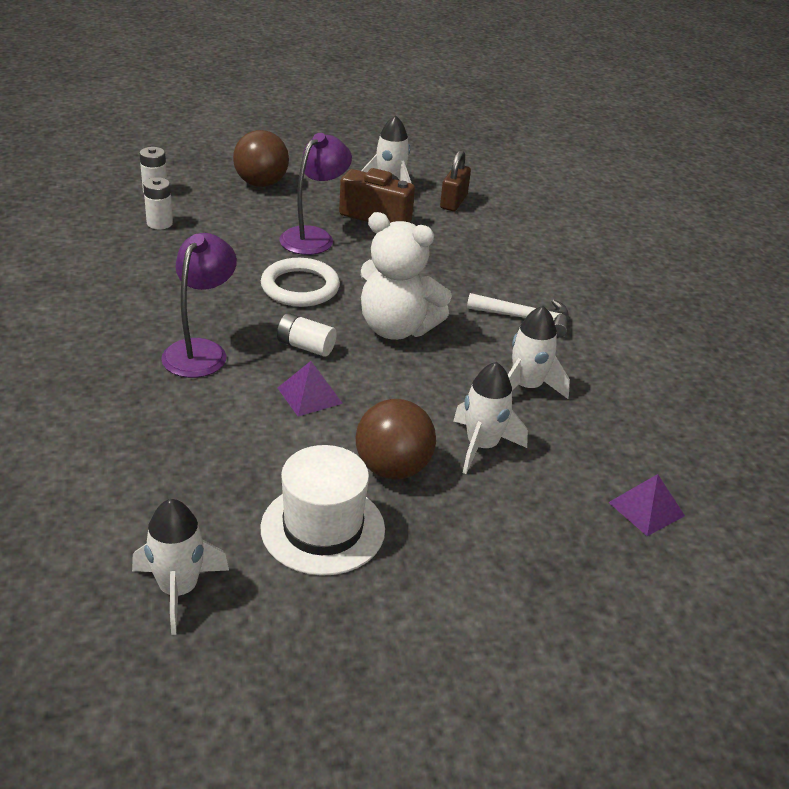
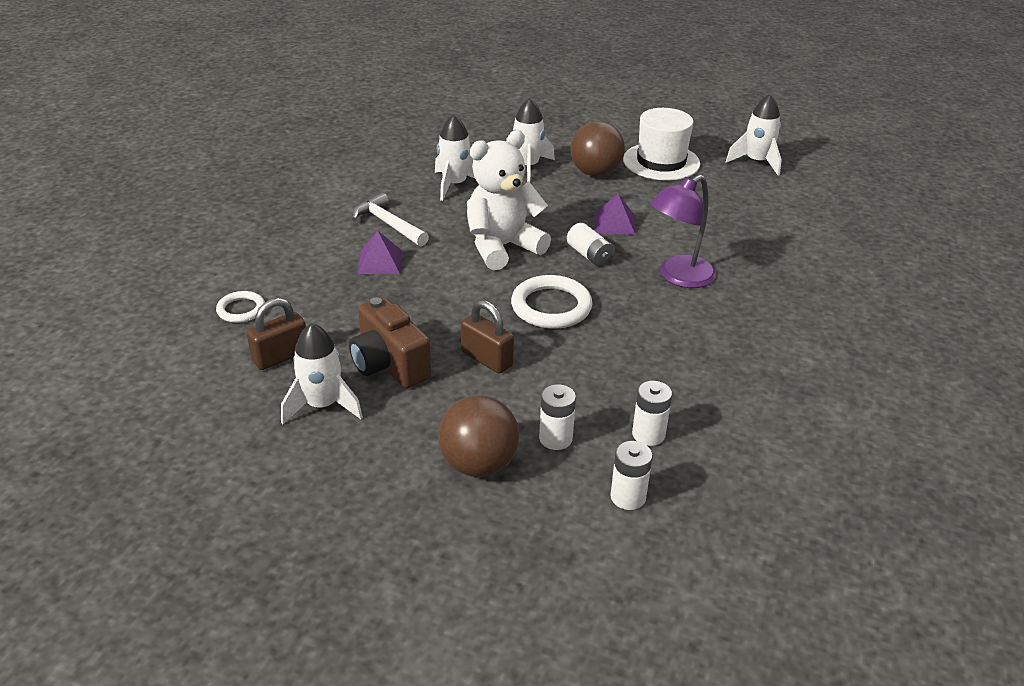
camera: 145 degrees left, 0 degrees up
purple lamp [279,133,352,255] -> brown padlock [461,300,514,374]
white teddy bear [361,212,452,340] -> white teddy bear turned 90 degrees counterclockwise [467,130,551,270]
purple pyramid [608,474,685,536] -> purple pyramid moved to [358,231,402,274]
none -> white ring [216,291,265,323]
none -> white battery [539,384,576,450]

